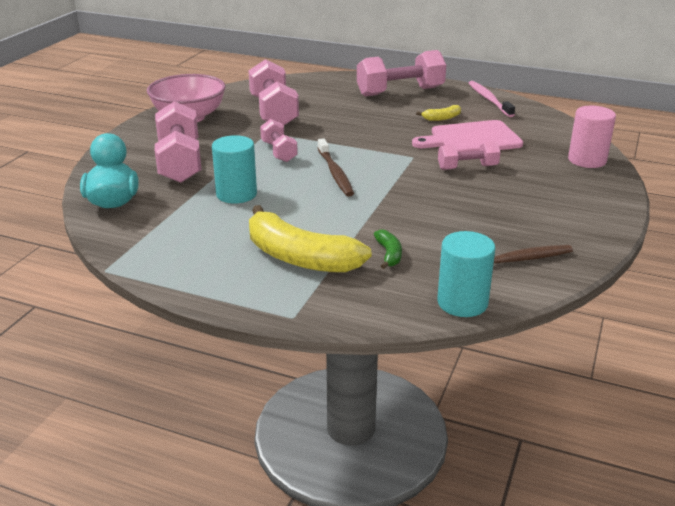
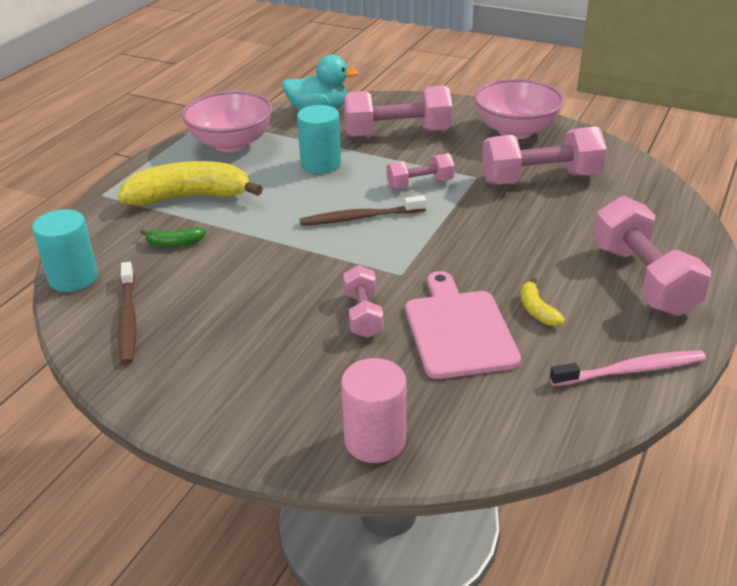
camera: 95 degrees right, 5 degrees up
yellow banana [249,205,372,273] -> yellow banana turned 45 degrees clockwise [118,161,263,206]
none -> pink bowl [182,91,273,152]

